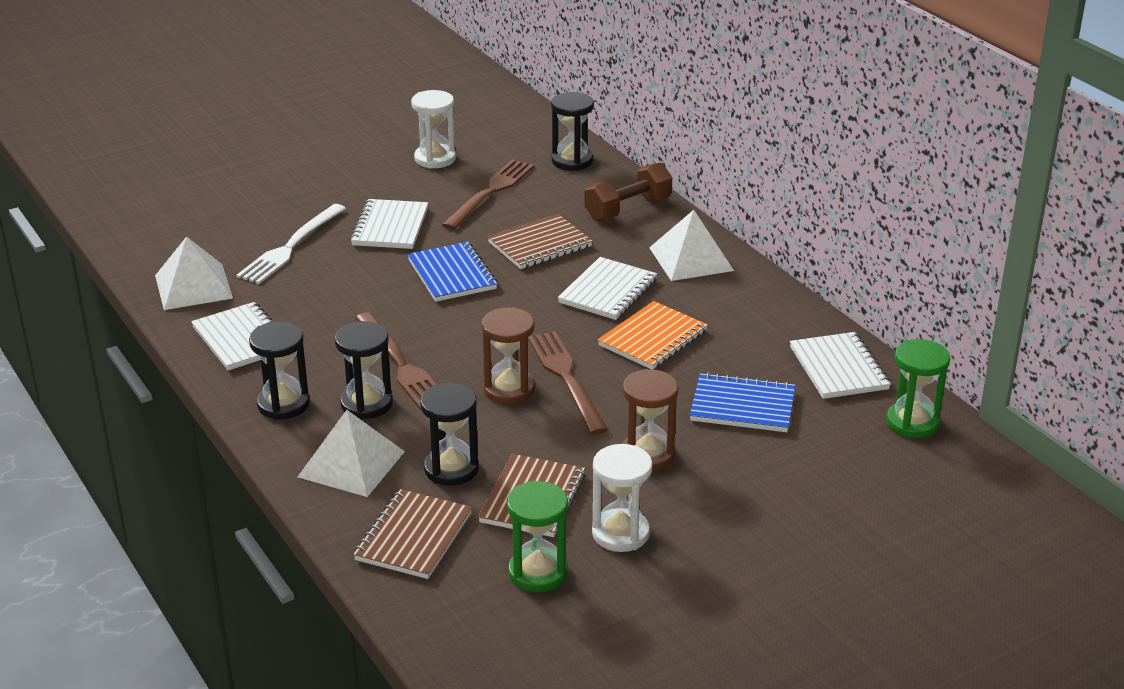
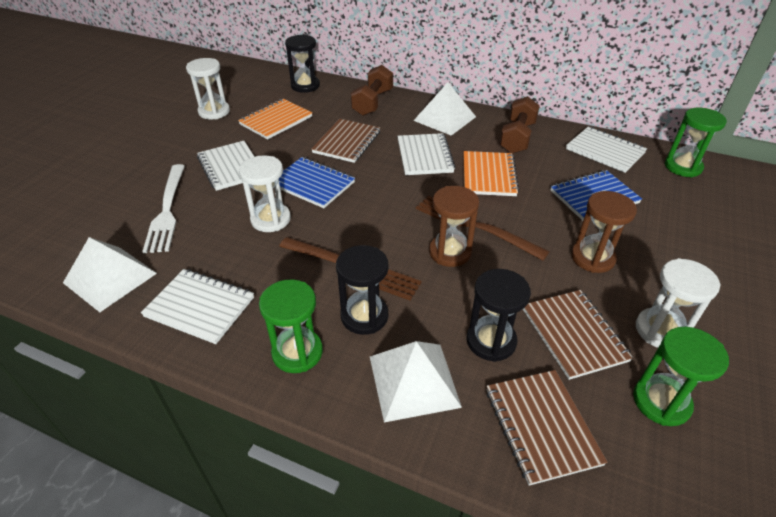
camera: 35 degrees left, 10 degrees up
black hourglass [249,322,310,420] -> green hourglass [259,279,323,373]
brown fork [442,159,534,230] -> orange notebook [238,99,312,140]
none -> white hourglass [239,155,291,232]
none -> brown dumbbell [500,96,540,154]

